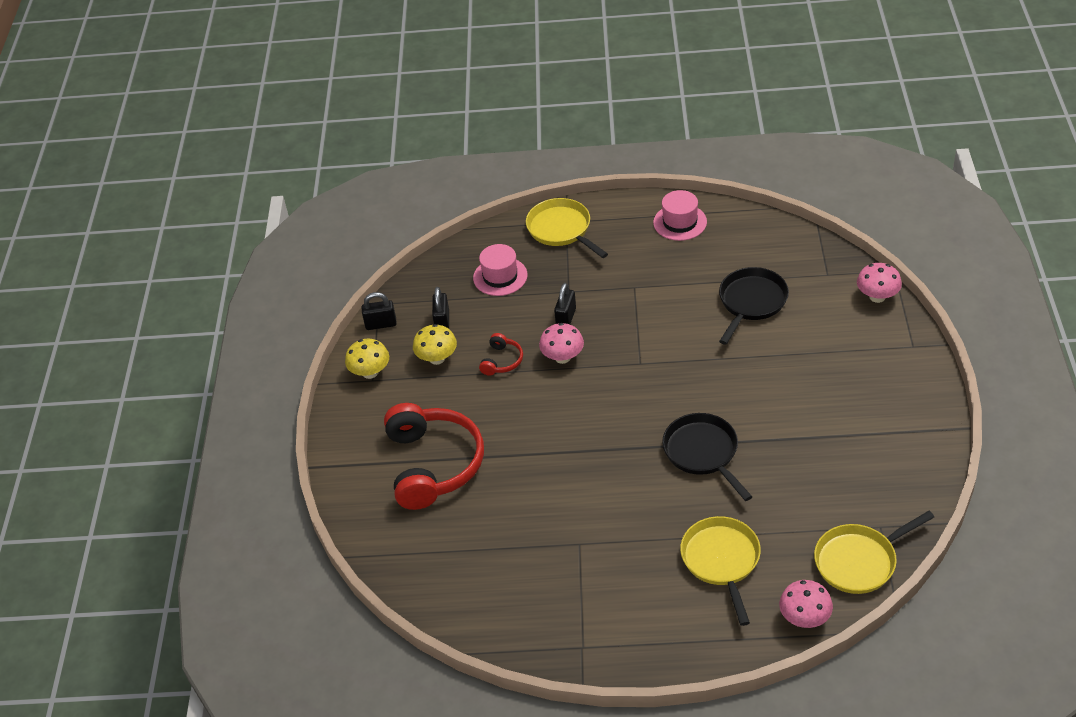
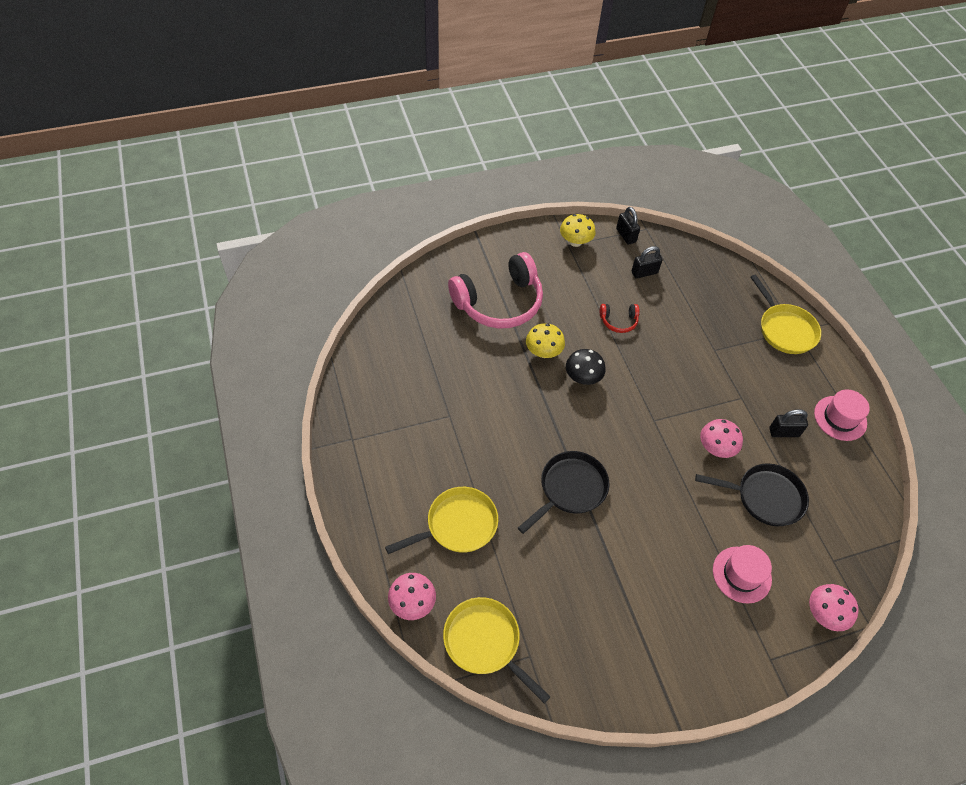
camera: 65 degrees right, 10 degrees up
red headphones [384,403,484,510] -> pink headphones [448,252,543,329]
yellow mushroom [413,324,457,365] -> yellow mushroom moved to [526,323,565,358]
pink hat [473,244,528,296] -> pink hat moved to [713,545,772,603]
yellow pan [526,198,608,258] -> yellow pan turned 120 degrees clockwise [750,275,821,354]
pink mushroom [539,323,584,364] -> pink mushroom moved to [700,419,743,458]
black padlock [554,283,576,325] -> black padlock moved to [769,409,808,437]
none -> black mushroom [566,349,606,385]

